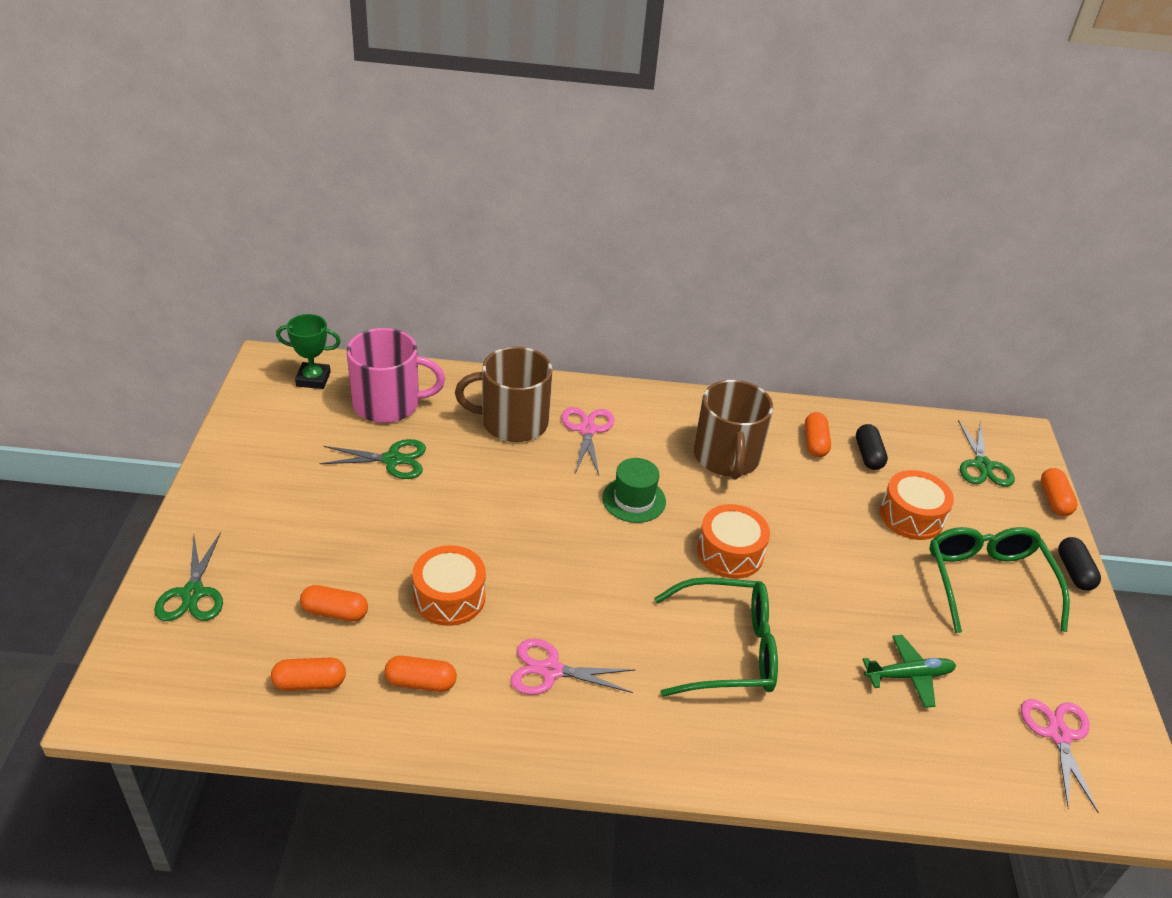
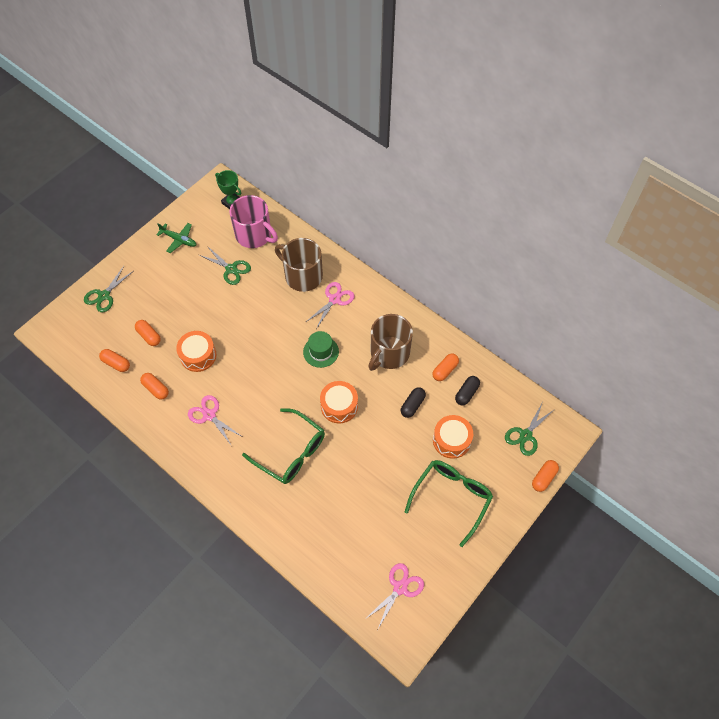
camera: 40 degrees right, 20 degrees up
green plane [862,635,956,708] -> green plane moved to [156,223,196,253]
black capsule [1058,537,1101,591] -> black capsule moved to [401,387,426,418]

